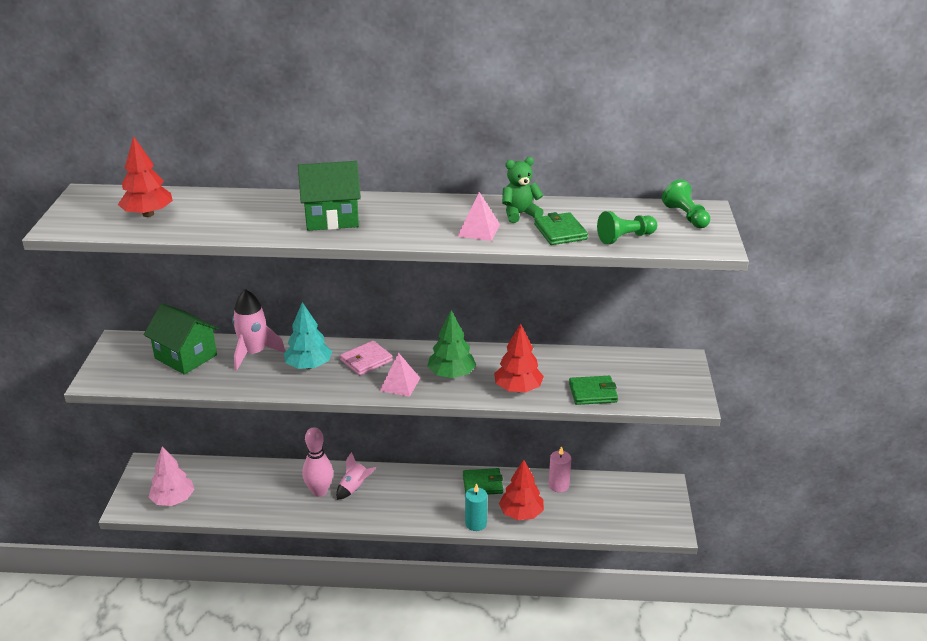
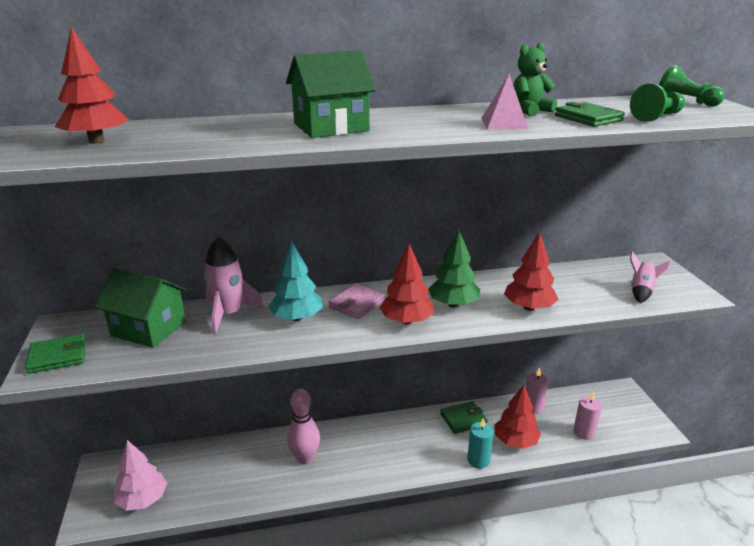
camera: 15 degrees left, 5 degrees down
pink rocket [336,452,376,500] -> pink rocket moved to [630,251,671,303]
pink pyramid [379,353,420,397] -> red tree [379,244,434,324]
green wallet [569,376,618,405] -> green wallet moved to [25,334,86,374]
none -> pink candle [573,392,602,440]

